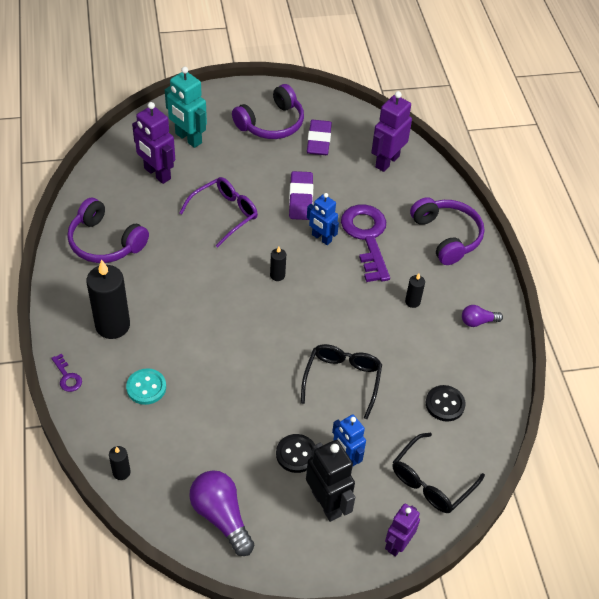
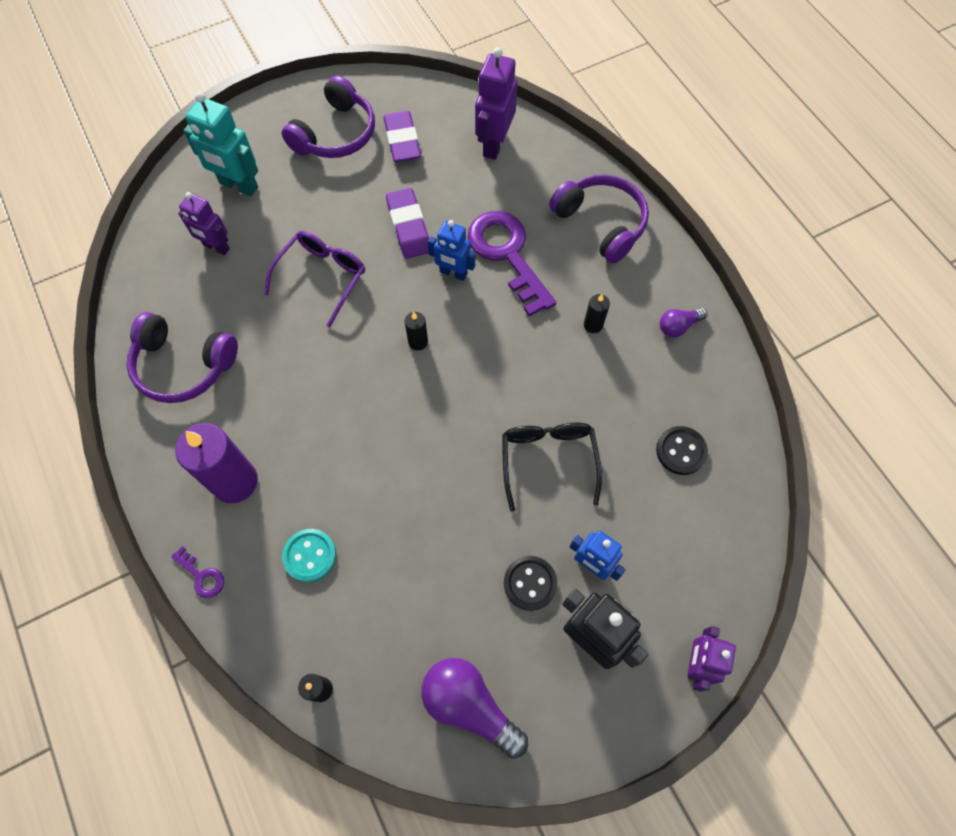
camera: 15 degrees left, 15 degrees up
black candle [86,259,130,339] -> purple candle [175,423,258,503]
purple robot [132,102,175,184] -> purple robot [178,192,230,255], size x0.67
black glasses [393,433,485,513] -> none

